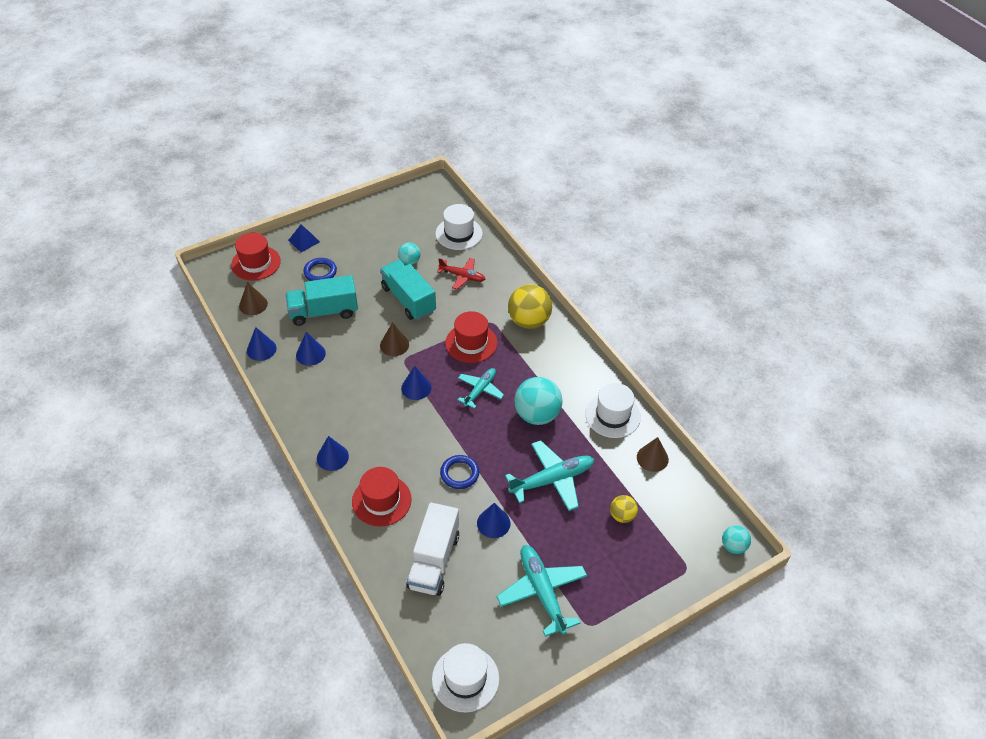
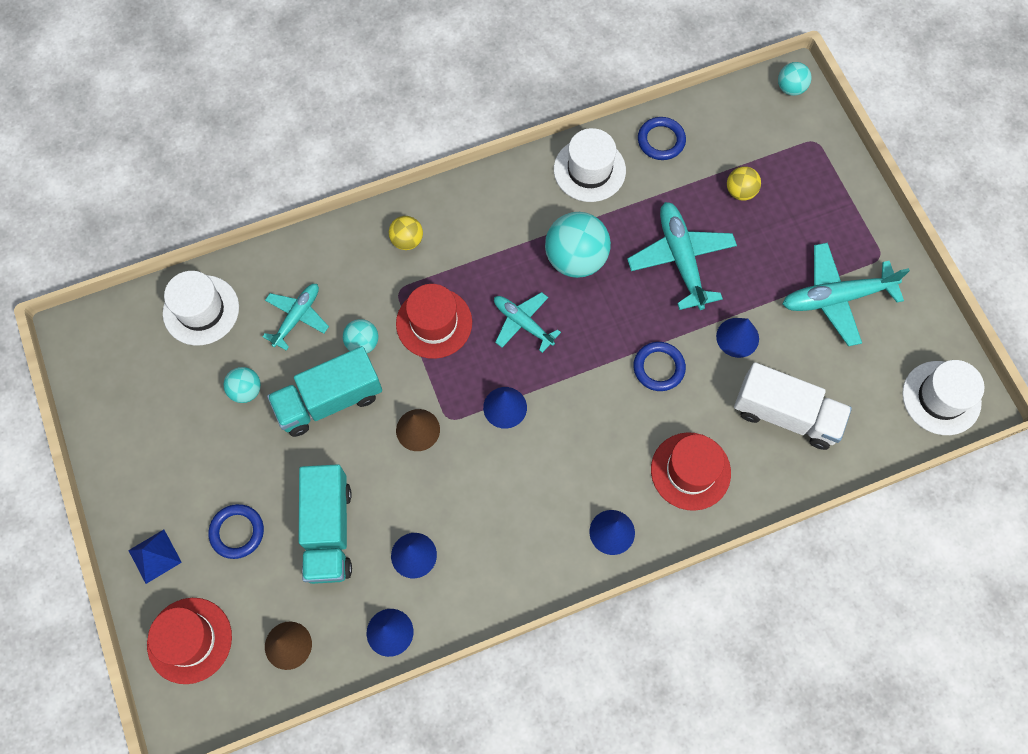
camera: 80 degrees left, 20 degrees up
red plane [437,258,485,290] -> turquoise plane [263,284,329,351]
yellow ball [508,284,552,329] -> yellow ball [389,216,423,250], size x0.53
brown cone [637,437,669,472] -> blue ring [638,117,686,160]
none -> turquoise ball [343,319,378,353]

